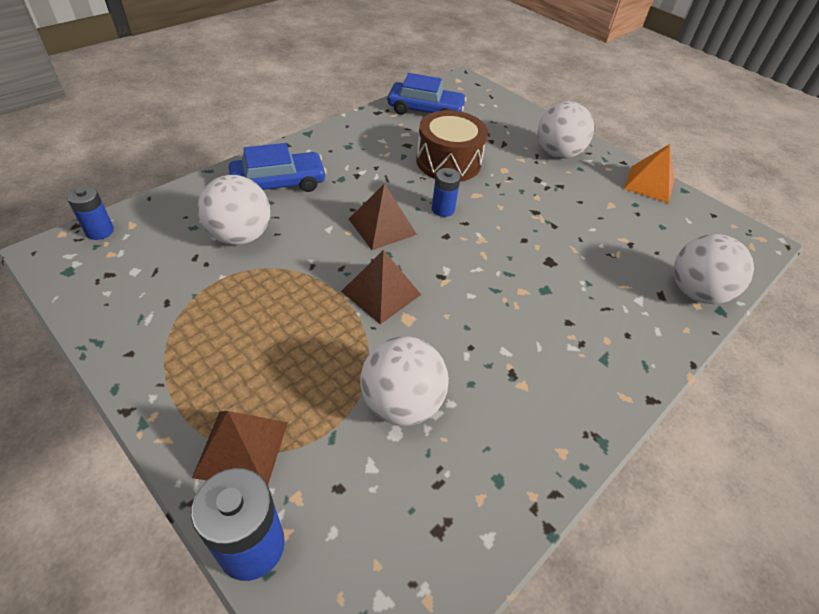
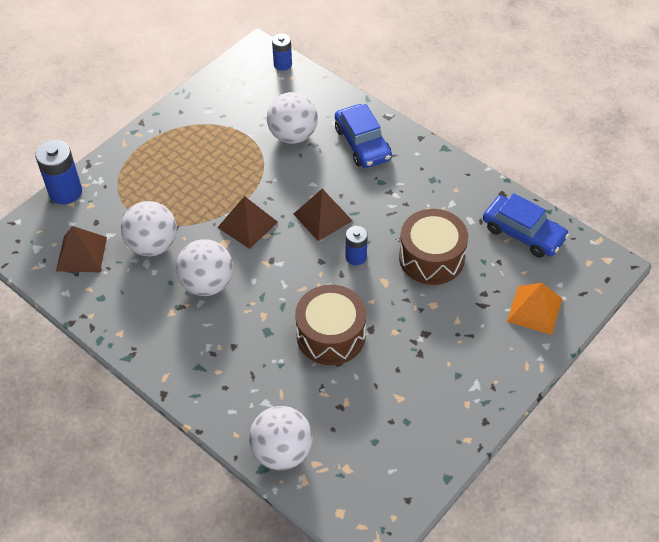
camera: 90 degrees right, 5 degrees up
brown pyramid [192,411,288,485] -> brown pyramid moved to [56,226,107,272]
blue car [388,73,467,115] -> blue car turned 60 degrees counterclockwise [483,193,569,258]
white ball [538,101,594,159] -> white ball moved to [176,239,233,296]
orange pyramid [624,144,675,203] -> orange pyramid moved to [507,283,562,335]
none -> brown drum [295,285,366,365]

